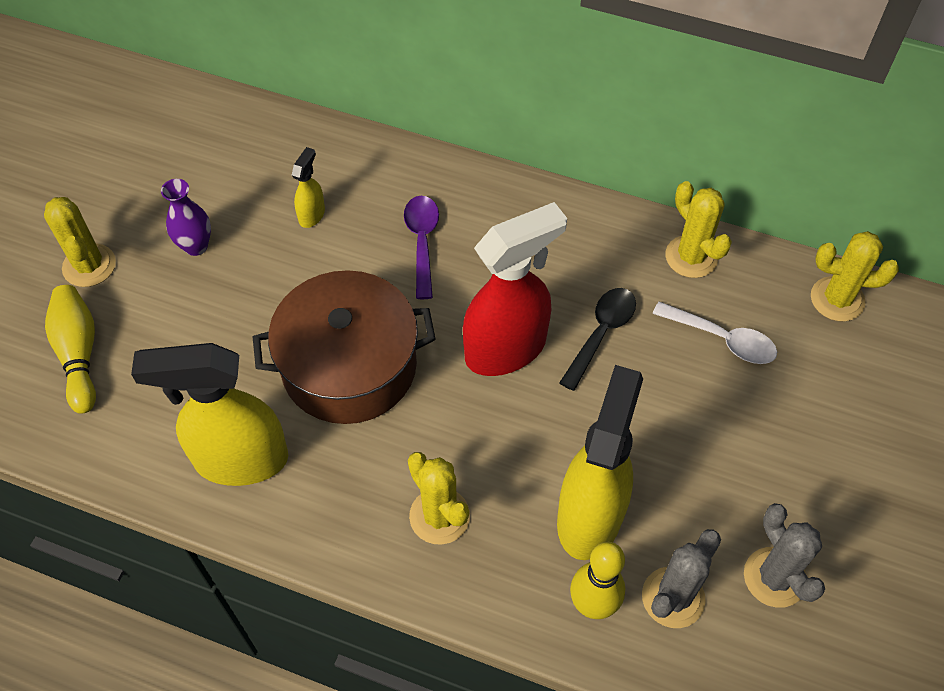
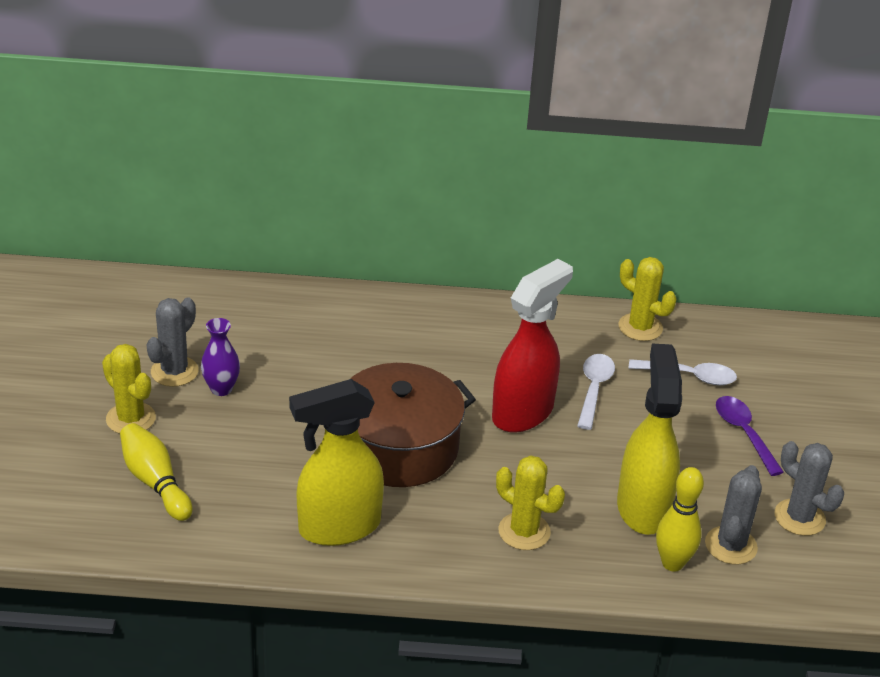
camera: 20 degrees left, 20 degrees down
yellow spray bottle [292,147,325,228] -> none
purple spoon [404,196,439,299] -> purple spoon moved to [716,396,784,476]
black spoon [559,288,636,391] -> white spoon [577,354,615,430]
yellow cactus [811,231,899,321] -> none
none -> grey cactus [146,297,199,387]

